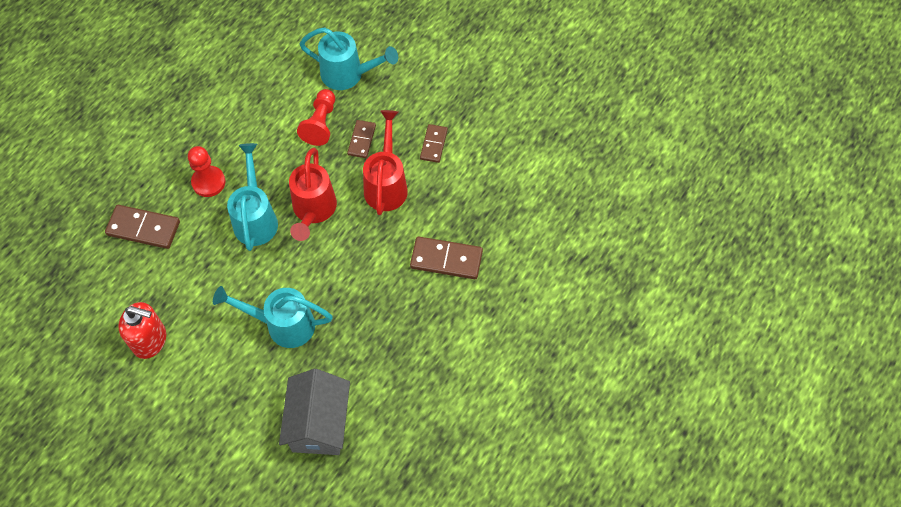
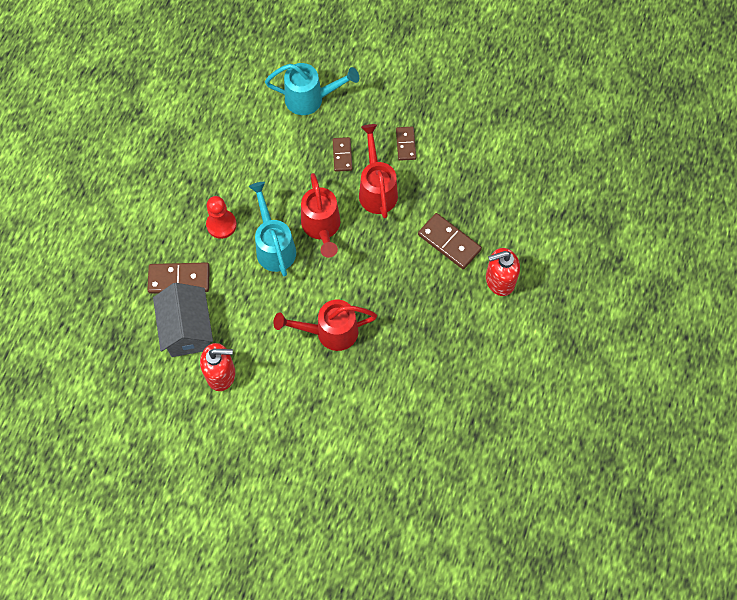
camera: 15 degrees left, 5 degrees up
turquoise watering can [213,286,333,348] -> red watering can [273,300,377,351]
grey house [279,369,350,455] -> grey house moved to [153,283,213,357]
red pawn [297,89,335,146] -> none
brown domino [410,237,483,279] -> brown domino turned 45 degrees clockwise [418,213,482,269]
none -> red soap dispenser [486,248,520,296]

